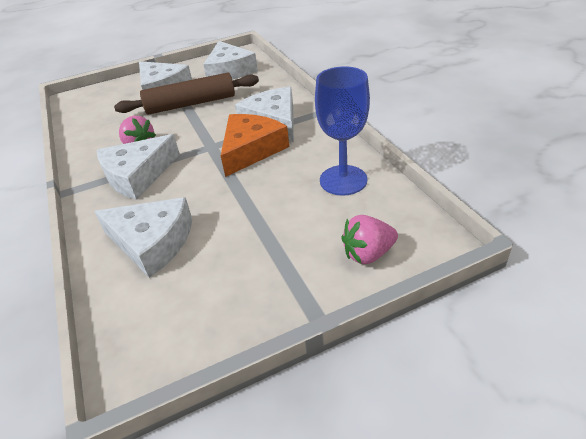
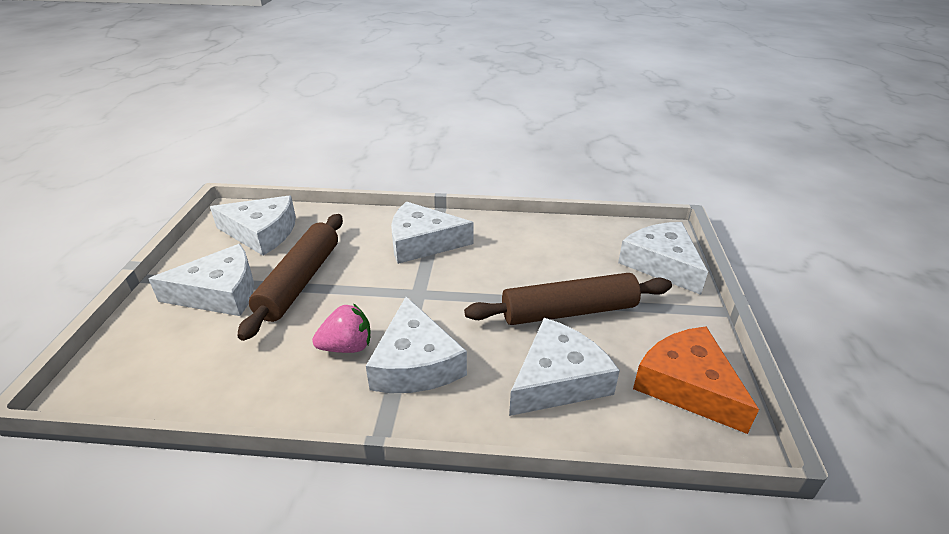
camera: 65 degrees left, 5 degrees down
orange cheese [221,114,289,177] -> orange cheese moved to [633,327,759,434]
blue goblet [315,67,370,196] -> none
pink strawberry [341,215,398,264] -> white cheese [618,222,708,295]
none -> brown rolling pin [464,273,672,325]

